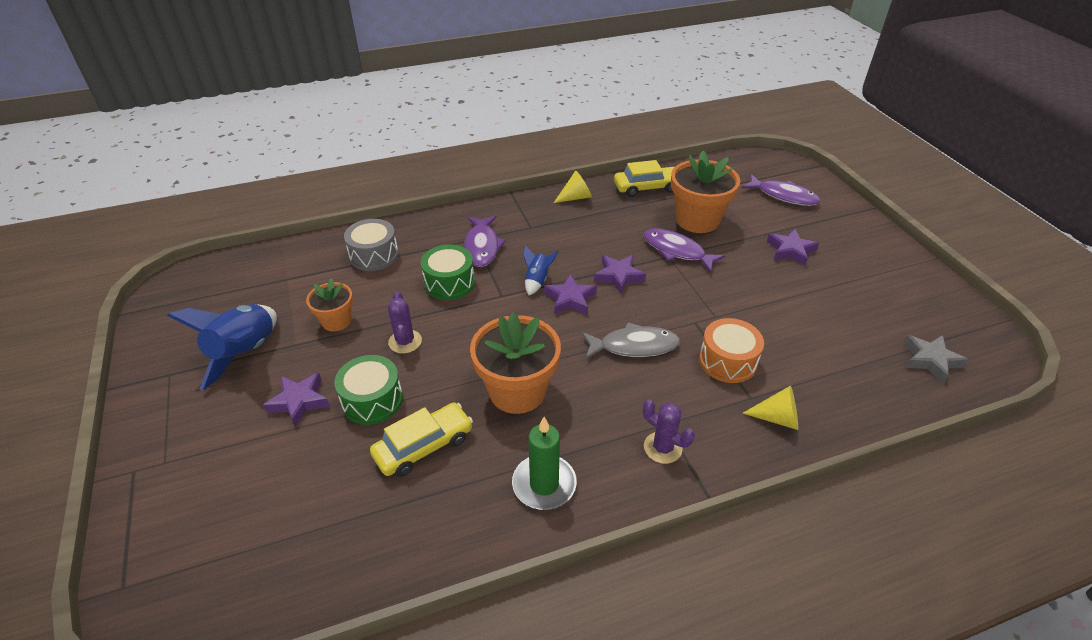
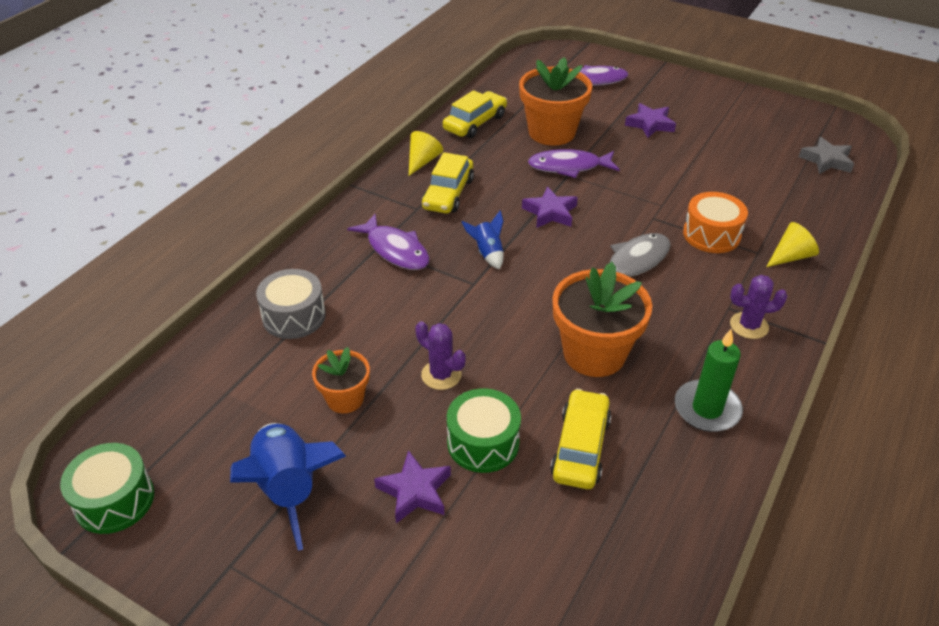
camera: 40 degrees left, 0 degrees up
green drum [421,244,475,300] -> green drum moved to [60,443,154,534]
purple star [544,274,597,315] -> none
none -> yellow car [422,152,474,214]

